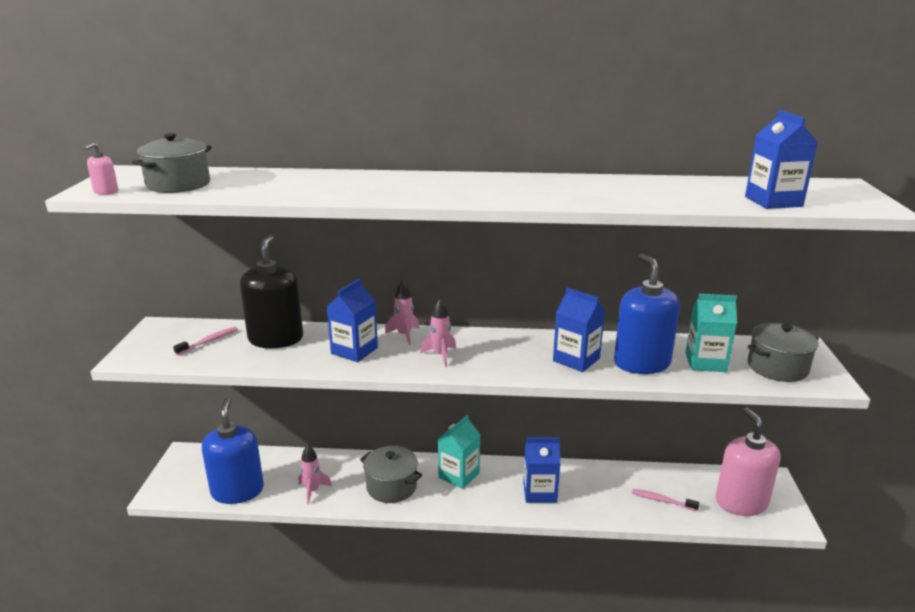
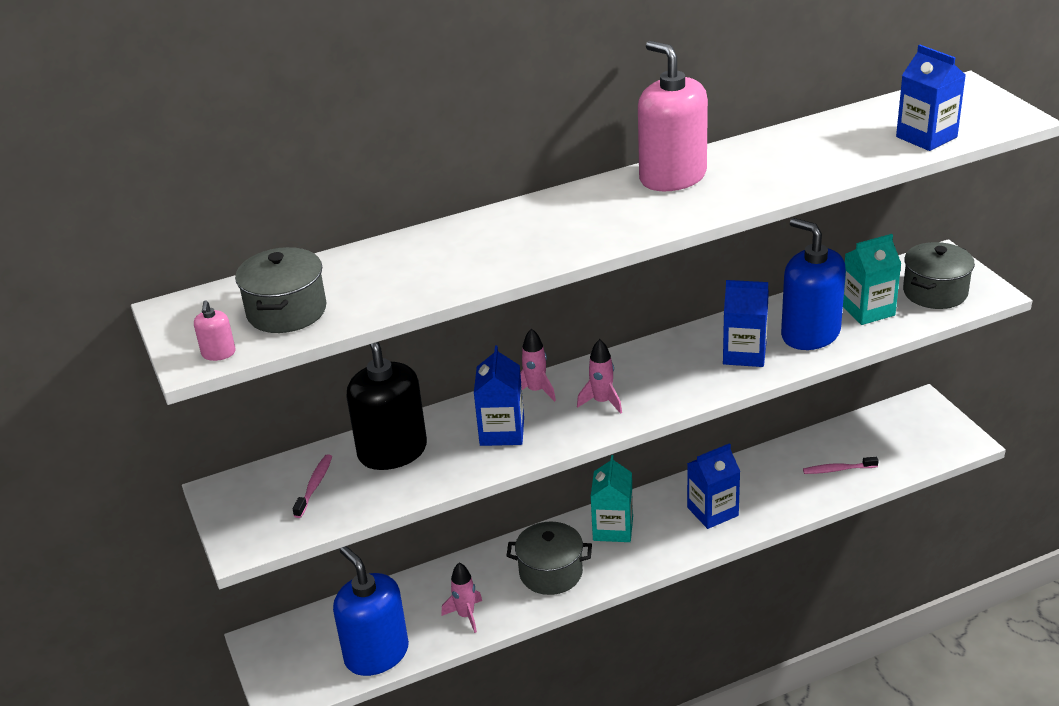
camera: 25 degrees left, 10 degrees up
pink soap dispenser [716,408,781,516] -> pink soap dispenser moved to [638,41,708,191]

